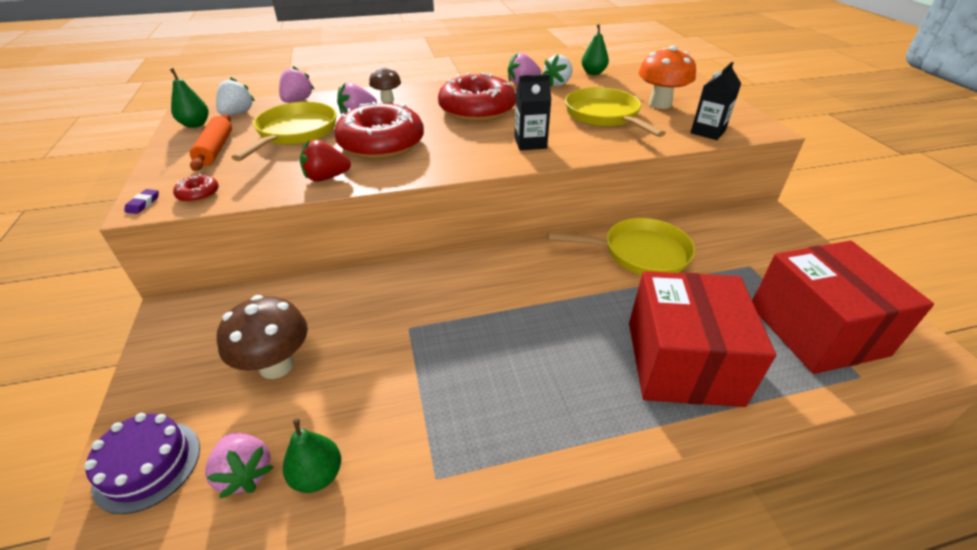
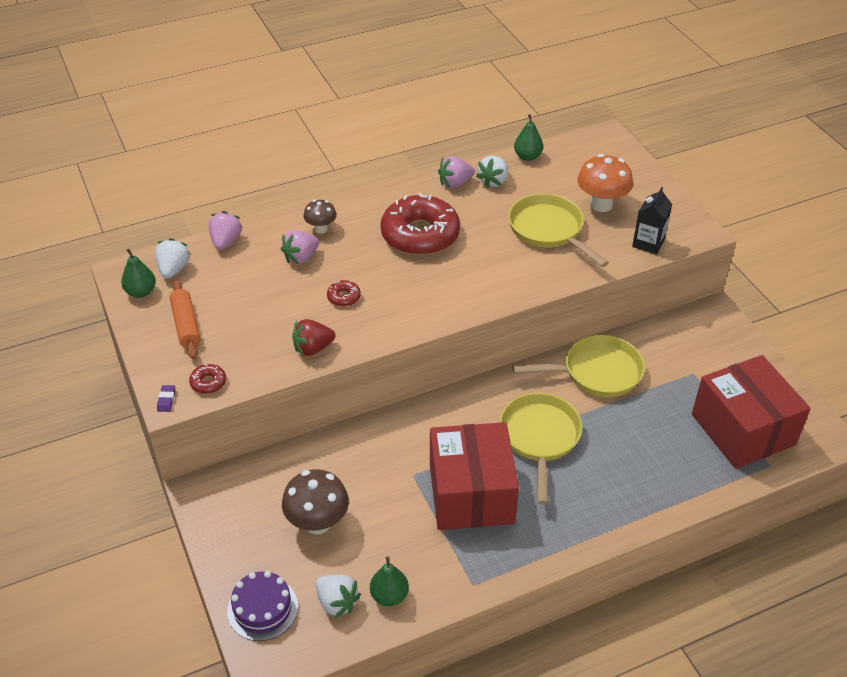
camera: 10 degrees left, 5 degrees up
pink strawberry [205,433,273,498] -> white strawberry [315,575,361,618]
yellow pan [231,102,337,161] -> yellow pan moved to [500,393,582,504]
red donut [334,102,424,159] -> red donut [327,280,361,307], size x0.40
black carton [514,74,551,150] -> none
red box [629,271,776,407] -> red box moved to [430,422,519,530]

